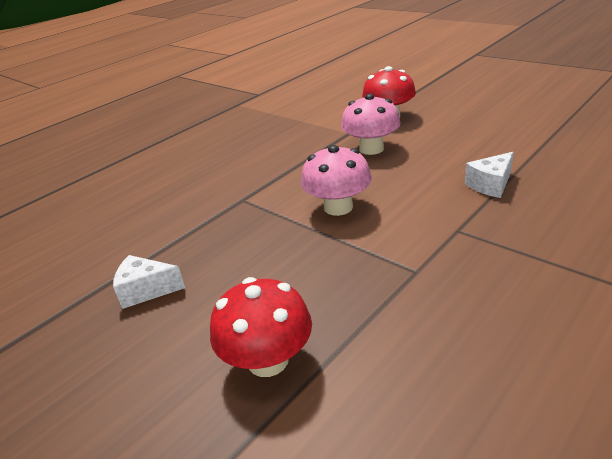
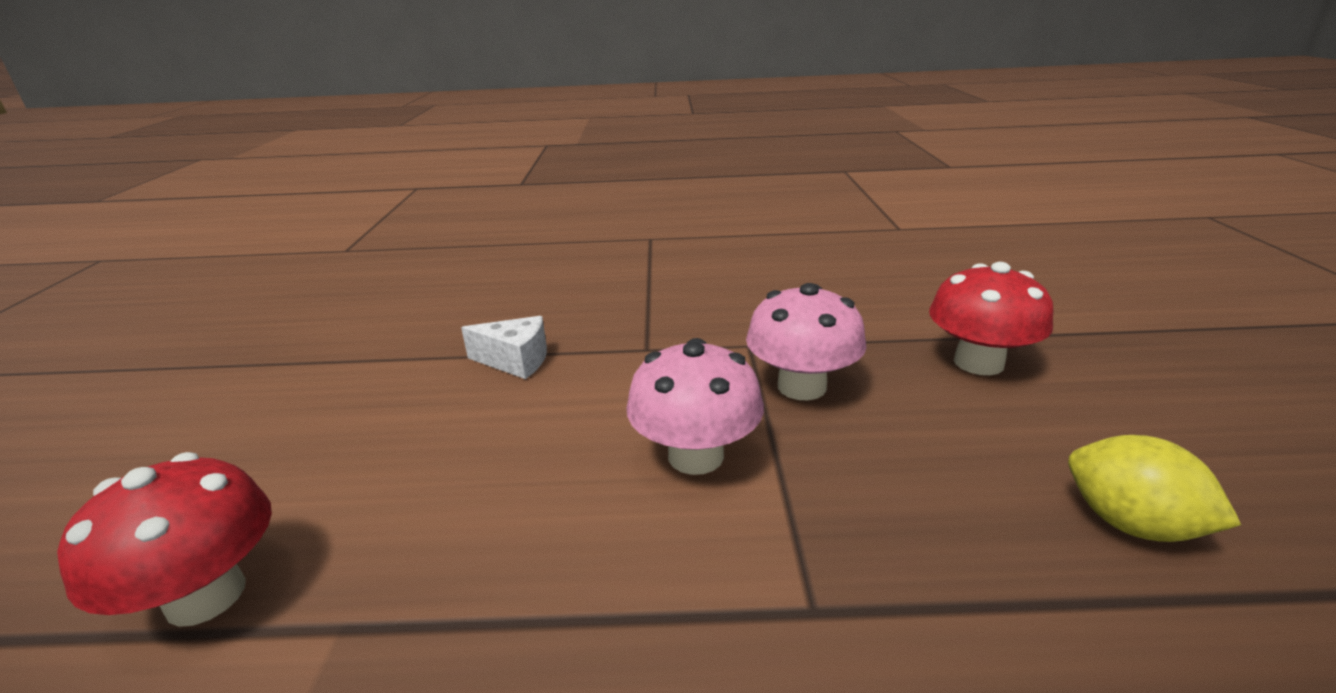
camera: 135 degrees left, 5 degrees down
white cheese [113,255,185,309] -> yellow lemon [1068,435,1241,542]
pink mushroom [341,94,401,155] -> pink mushroom moved to [746,283,867,400]

